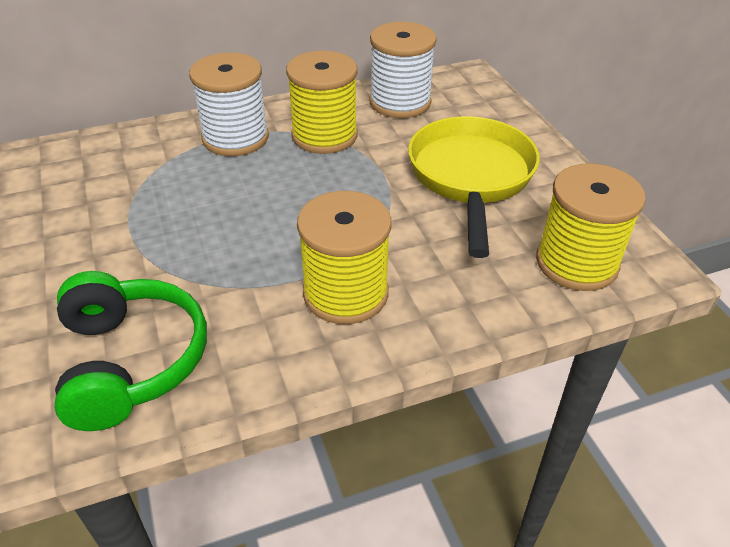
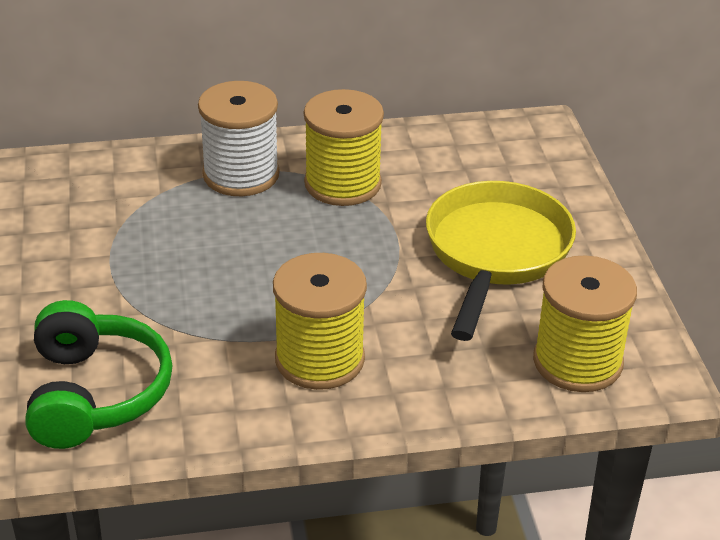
camera: 10 degrees right, 5 degrees down
white spool [369,22,436,118] -> none

